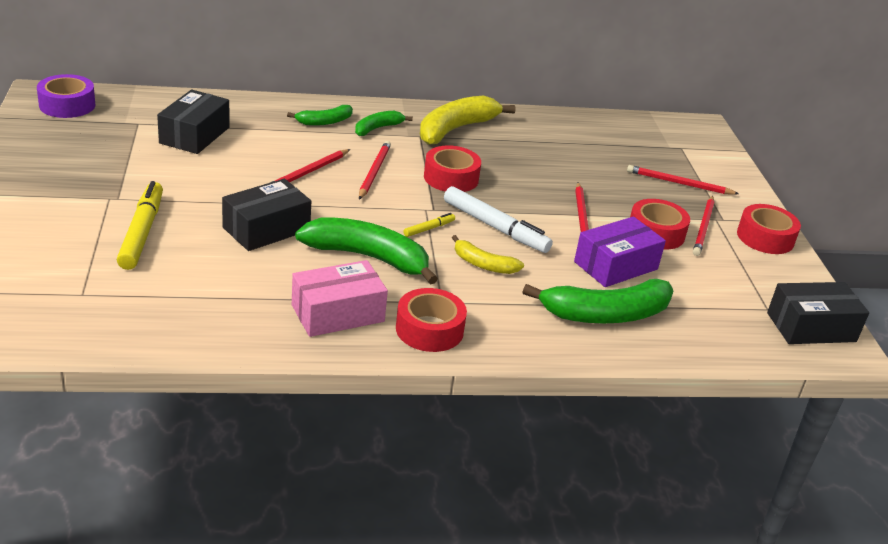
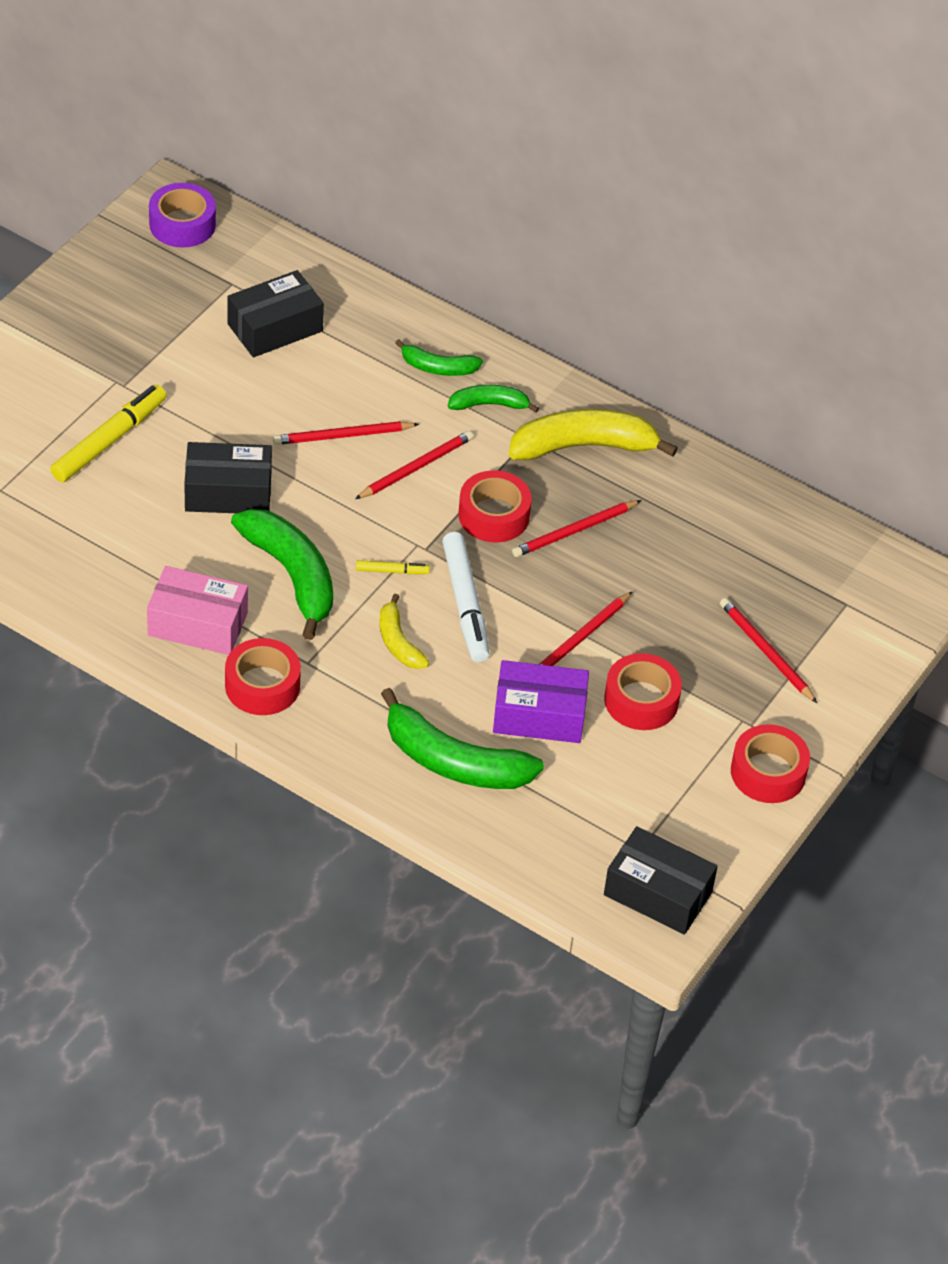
camera: 40 degrees right, 15 degrees up
red pencil [693,195,714,256] -> red pencil moved to [512,500,641,557]

